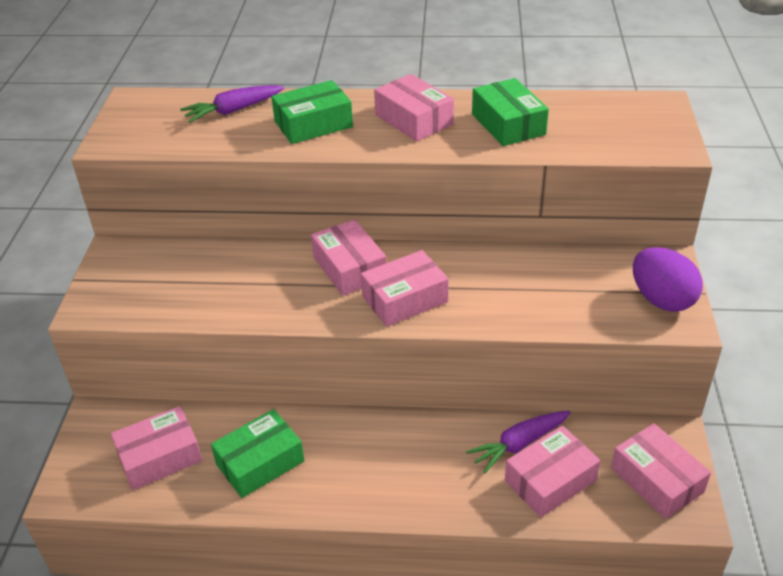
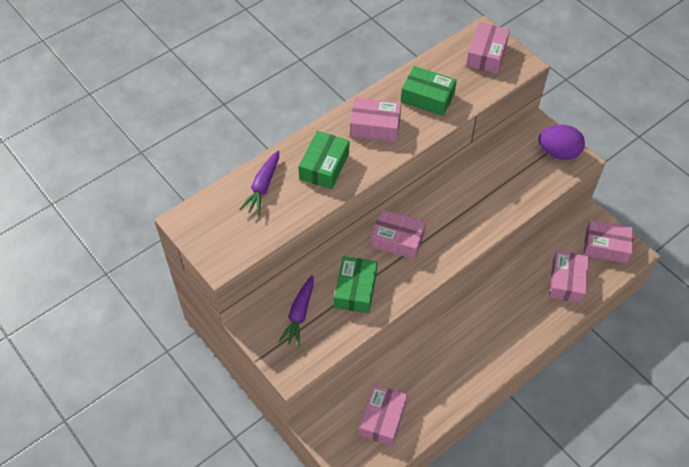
camera: 45 degrees left, 15 degrees up
green box [211,409,304,498] -> green box moved to [334,256,377,313]
pink box [361,250,449,327] -> pink box moved to [466,22,510,74]
purple carrot [466,411,571,474] -> purple carrot moved to [278,275,314,347]

